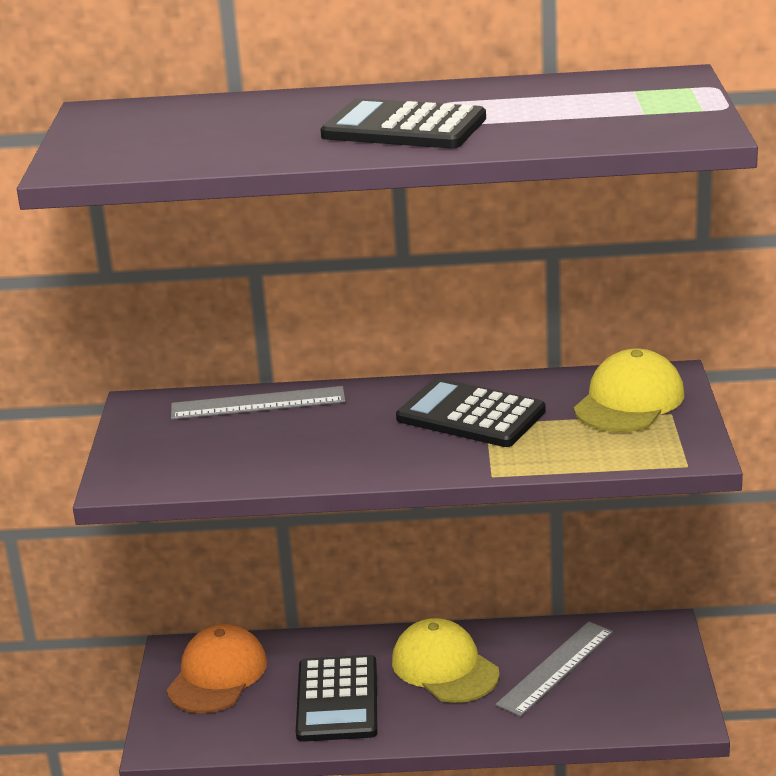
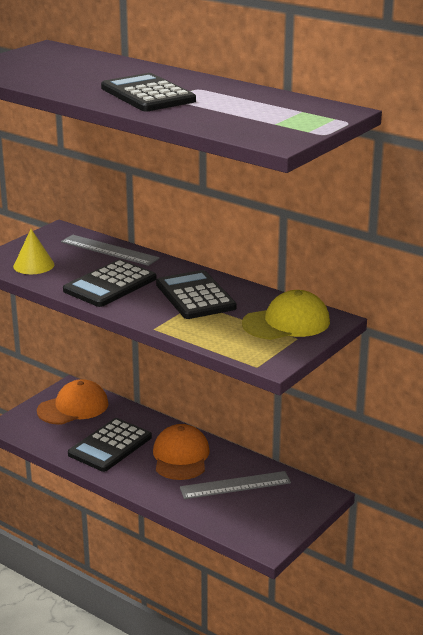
camera: 35 degrees right, 0 degrees up
yellow cap [392,618,500,703] -> orange cap [153,424,210,480]
none -> yellow cone [13,229,54,274]
none -> black calculator [63,260,157,307]

